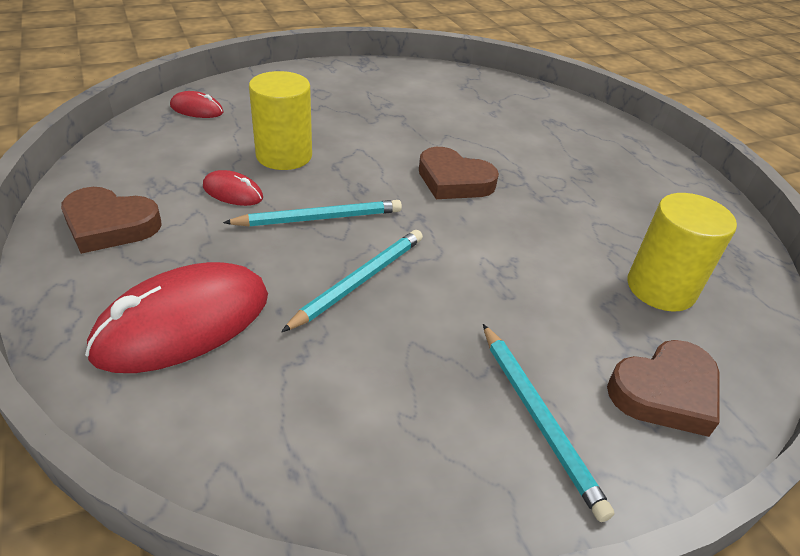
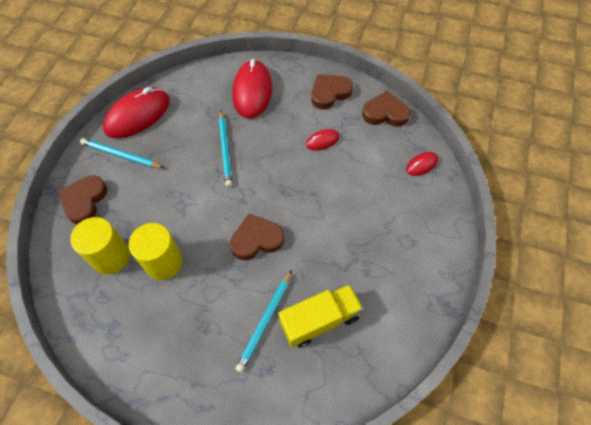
camera: 135 degrees right, 20 degrees up
turquoise pencil [223,200,402,227] -> turquoise pencil moved to [235,270,292,373]
yellow cylinder [249,71,312,170] -> yellow cylinder moved to [129,223,183,280]
none -> red mouse [103,87,170,138]
none -> yellow truck [278,284,363,348]
none -> brown heart [362,91,410,127]

